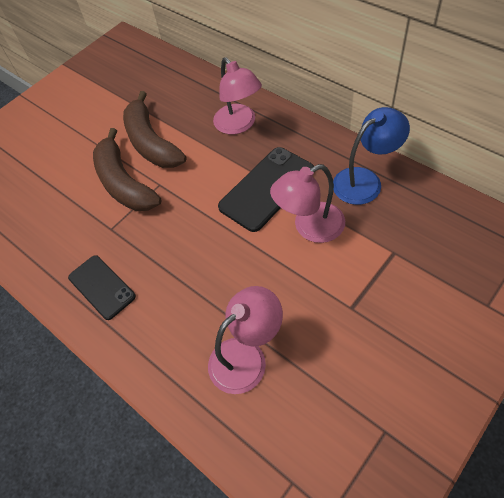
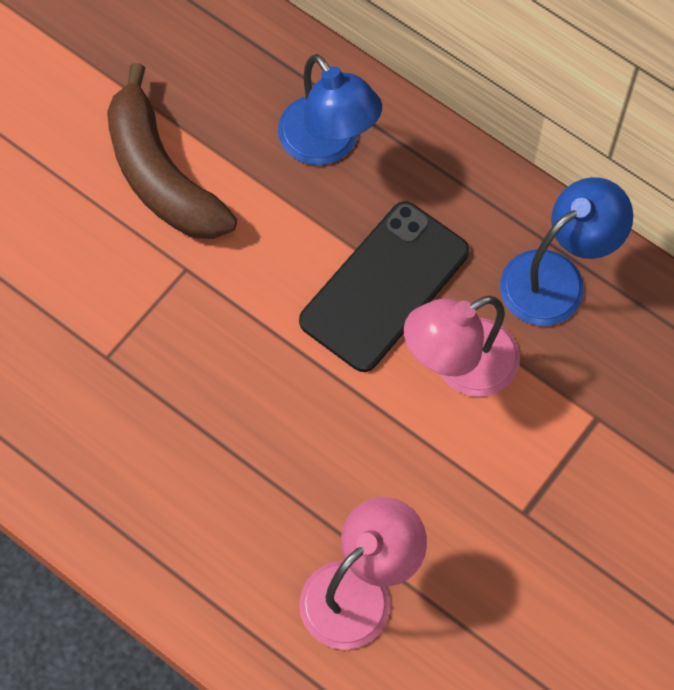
camera: 10 degrees left, 10 degrees up
black phone [68,255,136,320] -> none
brown banana [93,128,162,211] -> none
pink lamp [213,57,262,134] -> blue lamp [278,54,382,165]

